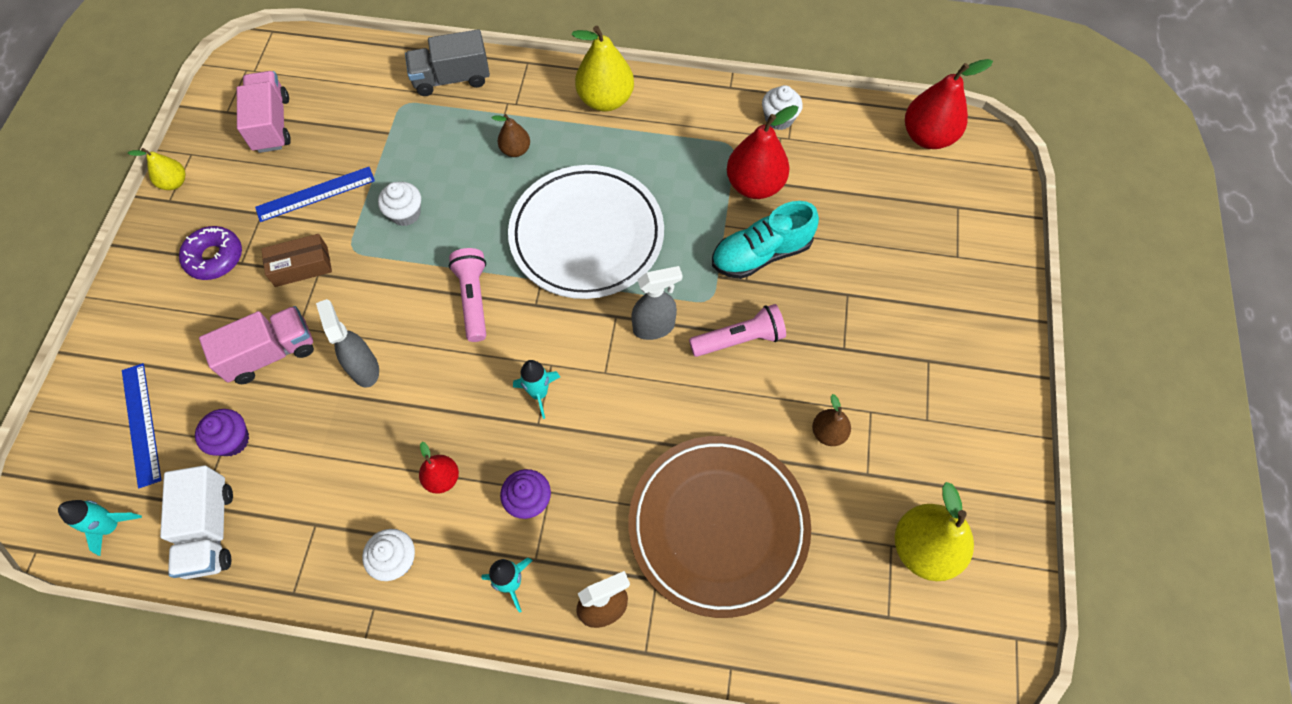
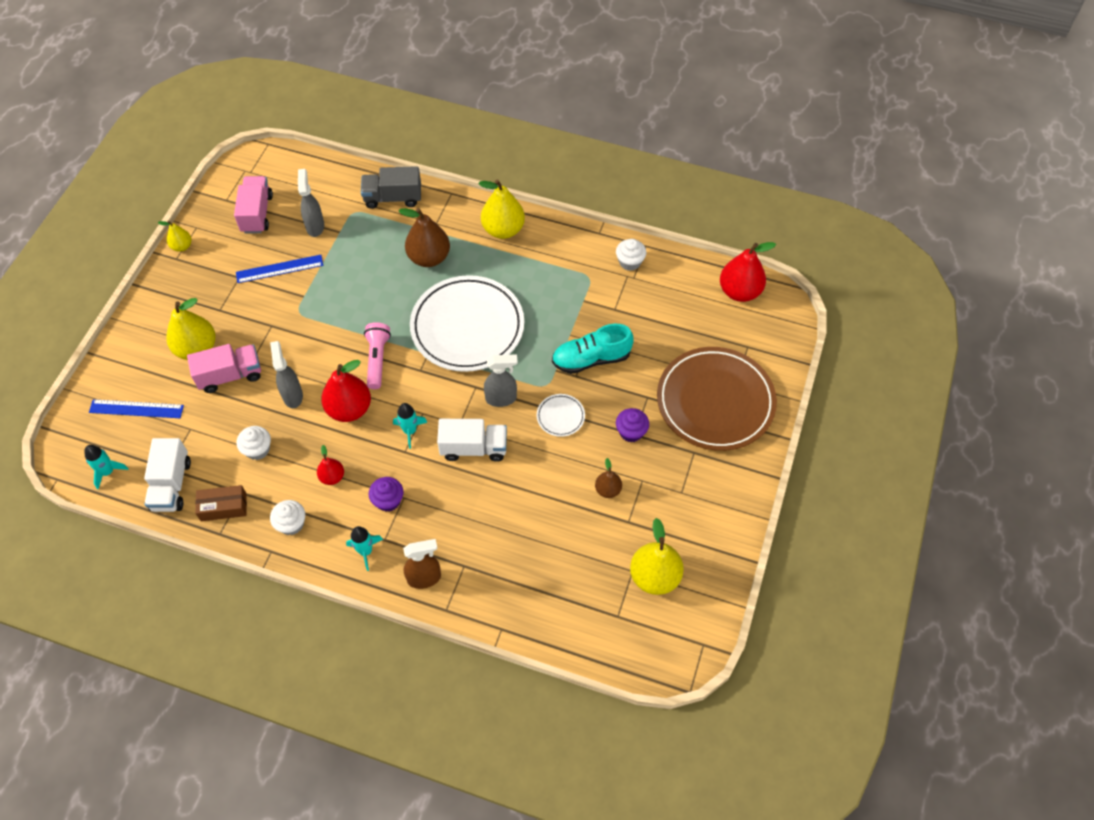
camera: 10 degrees right, 5 degrees down
blue ruler [122,363,162,488] -> blue ruler turned 75 degrees counterclockwise [89,399,184,418]
purple donut [179,226,242,280] -> none
purple cupcake [195,409,249,456] -> purple cupcake moved to [616,408,649,442]
brown box [261,234,332,287] -> brown box moved to [195,485,247,521]
white cupcake [378,182,421,226] -> white cupcake moved to [237,426,271,460]
brown pear [492,114,530,157] -> brown pear [399,208,450,267], size x1.85
brown plate [629,436,811,618] -> brown plate moved to [657,347,777,451]
pink flashlight [689,304,786,357] -> white plate [537,394,585,437]
red pear [727,105,798,199] -> red pear moved to [321,360,371,422]
none -> yellow pear [166,298,216,360]
none -> grey spray bottle [298,169,324,237]
none -> white truck [437,419,507,462]

